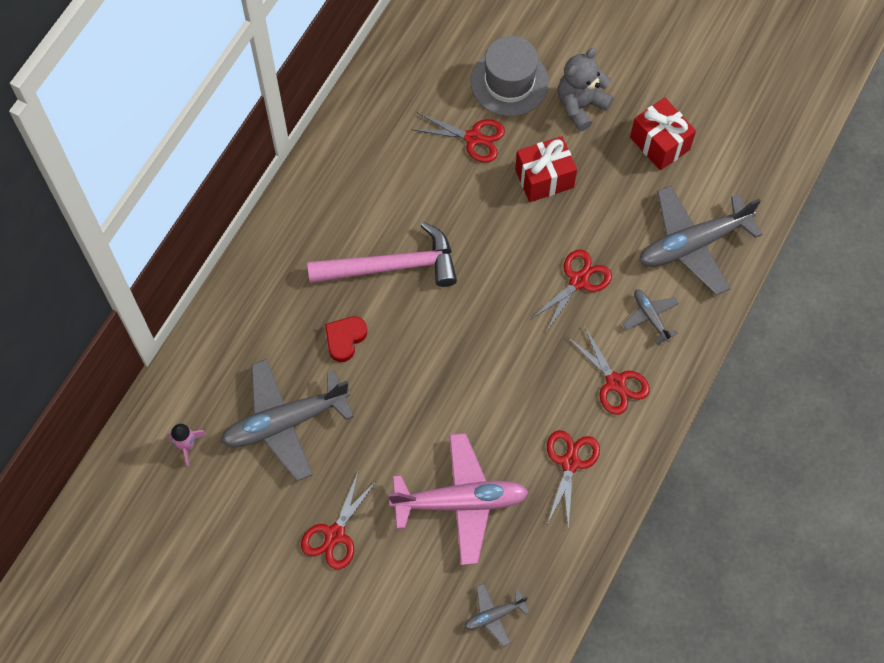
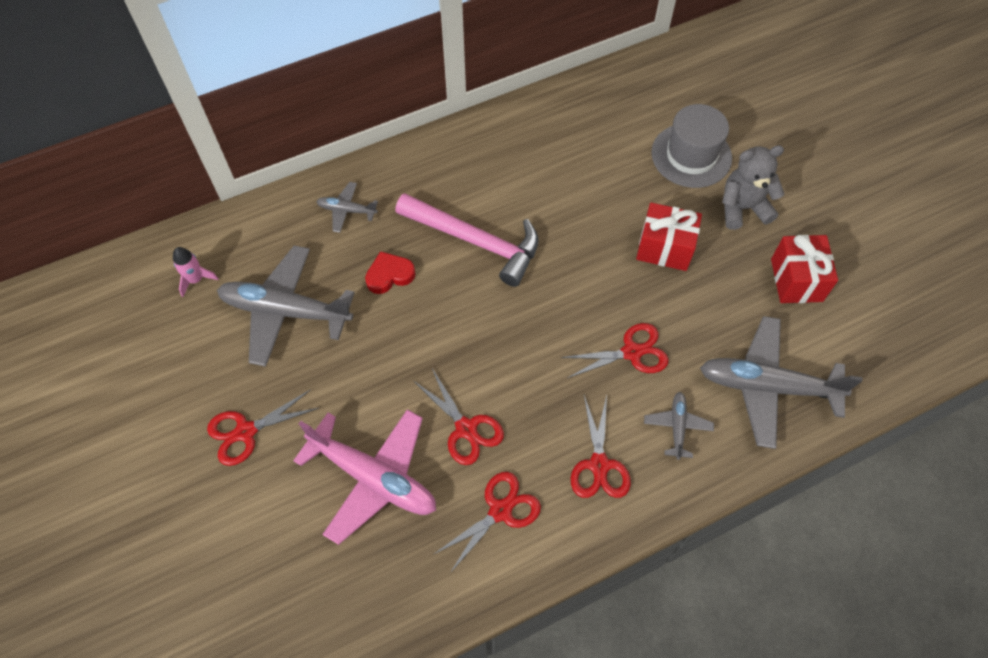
camera: 35 degrees right, 5 degrees down
red scissors [411,113,505,162] -> red scissors moved to [414,368,504,465]
grey plane [464,583,530,647] -> grey plane moved to [316,182,378,233]

